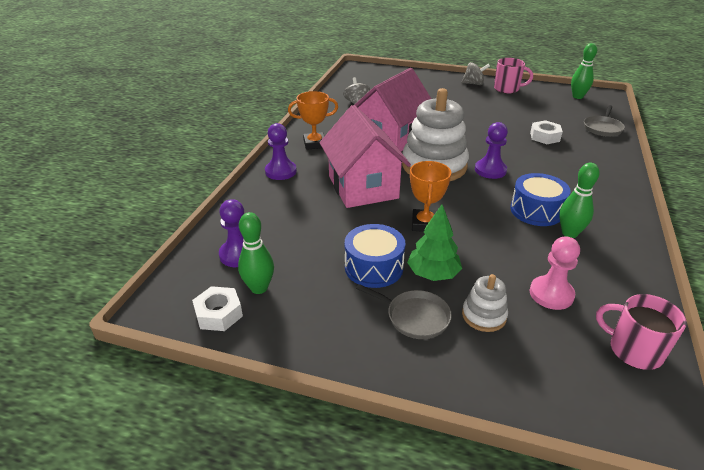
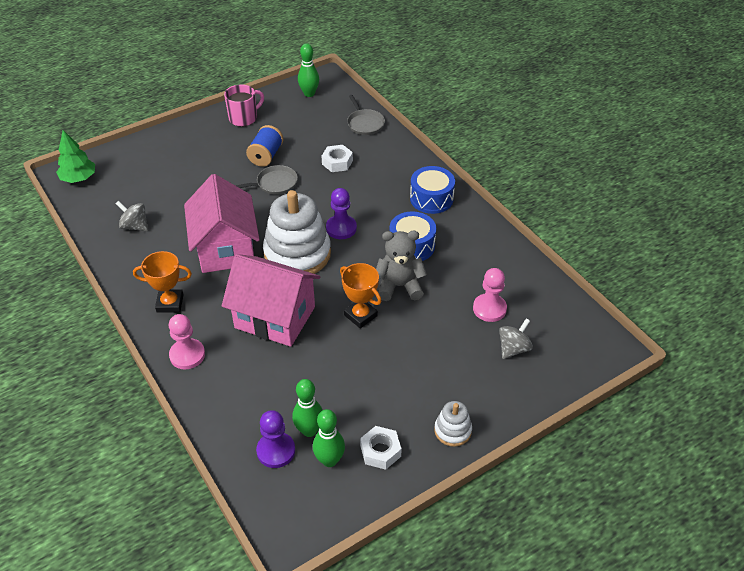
camera: 50 degrees left, 10 degrees up
white nut [192,286,243,331] -> white nut moved to [360,426,402,470]
purple pawn [265,123,297,180] -> pink pawn [169,314,205,369]
orange trophy [288,91,338,150] -> orange trophy turned 60 degrees clockwise [133,251,192,313]
blue drum [345,224,405,288] -> blue drum moved to [410,166,455,214]
grey pan [356,284,452,339] -> grey pan moved to [235,165,298,195]
green tree [407,205,462,281] -> green tree moved to [56,130,95,183]
grey spinning top [461,62,490,85] -> grey spinning top moved to [499,318,533,359]
white stacking toy [462,274,508,332] -> white stacking toy moved to [434,401,472,447]
green bowling pin [559,163,600,238] -> green bowling pin moved to [292,379,323,437]
pink mug [596,294,687,370] -> none
none -> blue spool [246,125,283,167]
none -> grey teddy bear [376,231,427,301]

